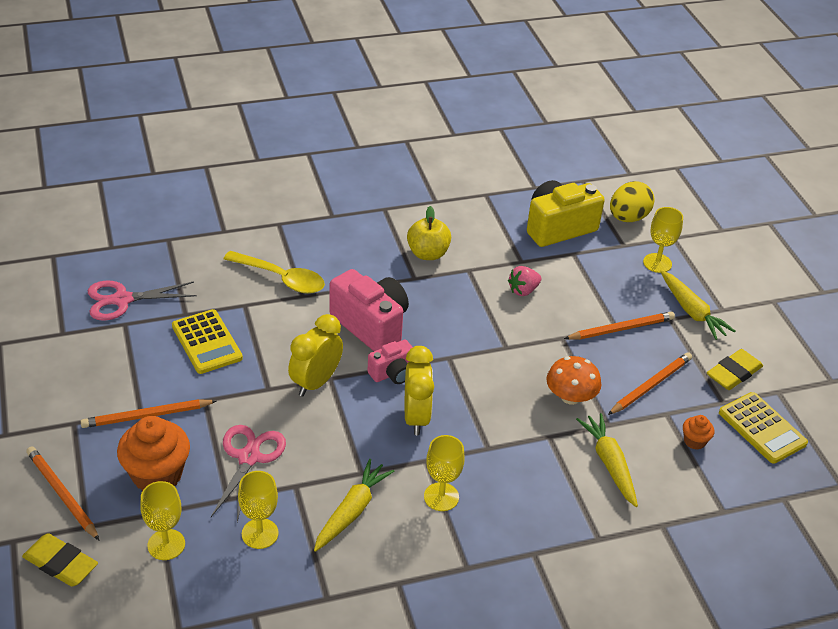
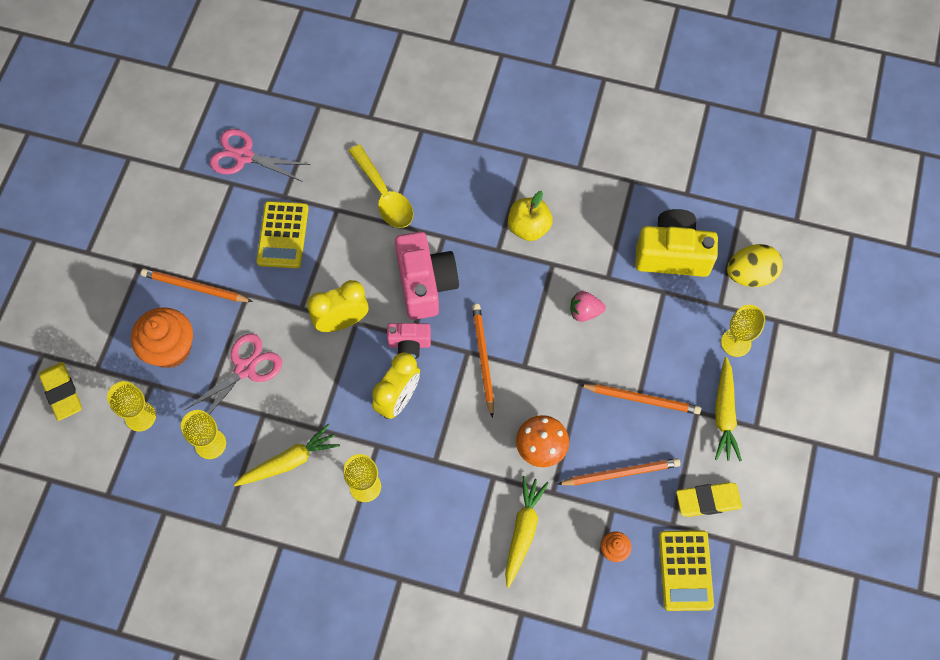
camera: 35 degrees right, 25 degrees up
orange pencil [26,446,100,541] -> orange pencil moved to [472,304,494,418]

